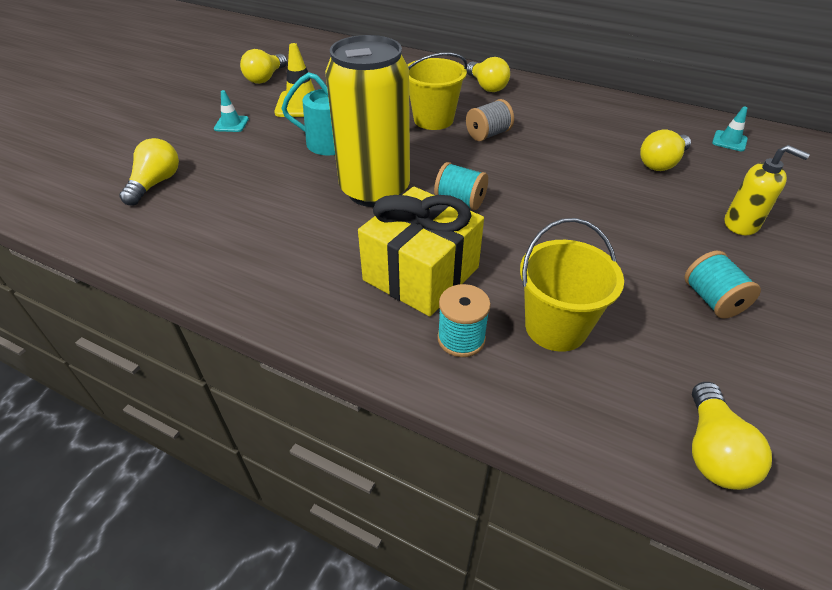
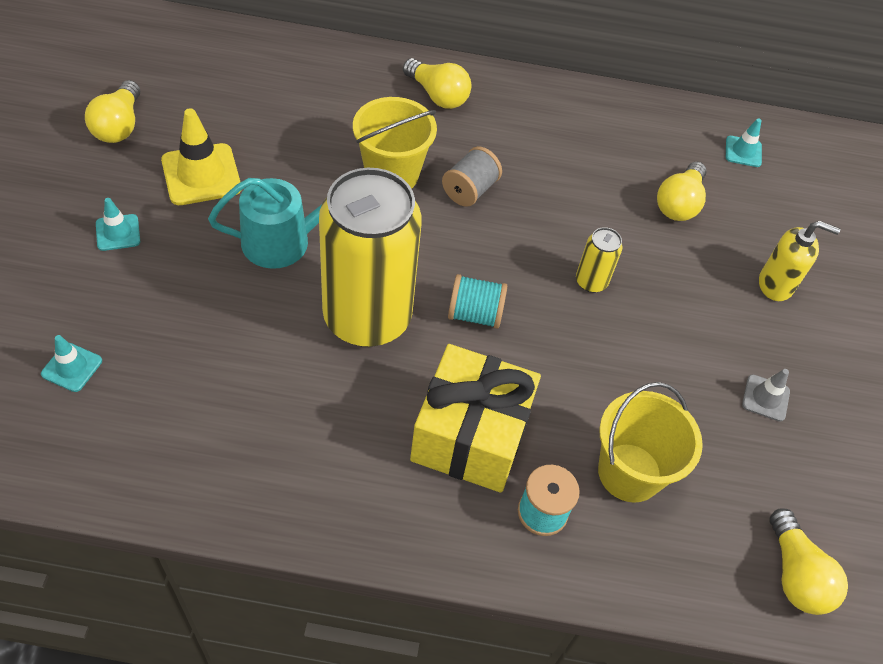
camera: 25 degrees left, 10 degrees up
yellow light bulb [119,138,179,206] -> turquoise traffic cone [41,335,102,392]
turquoise spool [684,251,761,319] -> grey traffic cone [742,369,790,422]
none -> yellow can [576,227,623,293]

